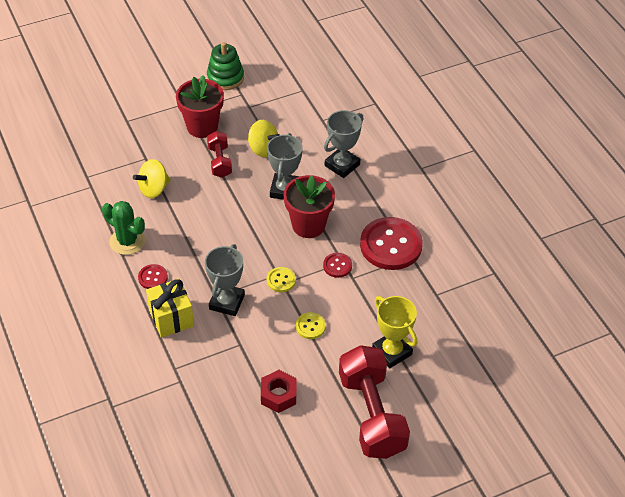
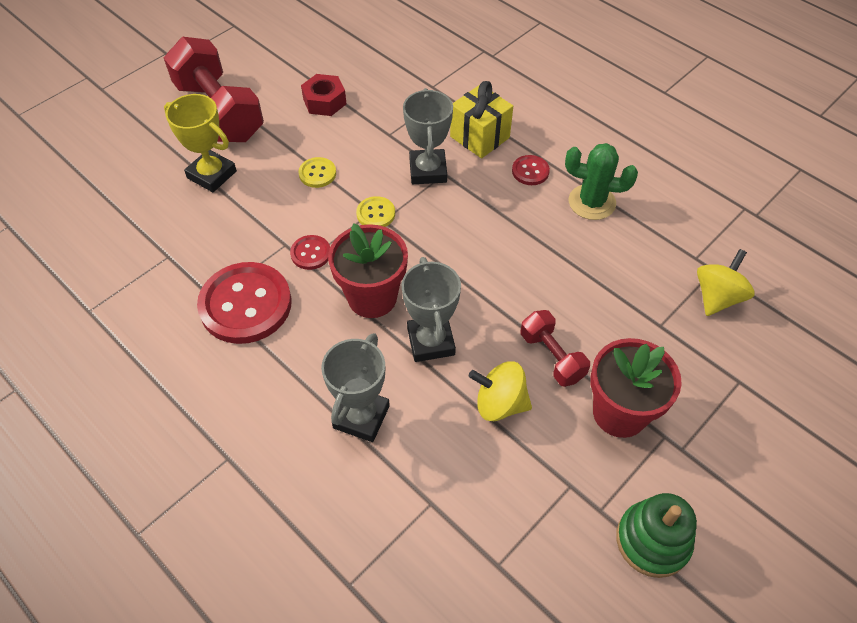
camera: 160 degrees right, 5 degrees up
yellow spinning top [133,159,171,198] -> yellow spinning top moved to [697,249,755,316]

